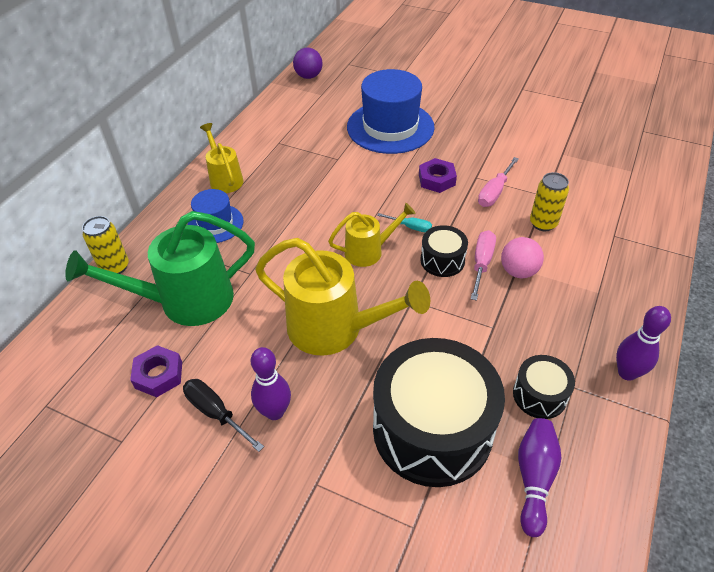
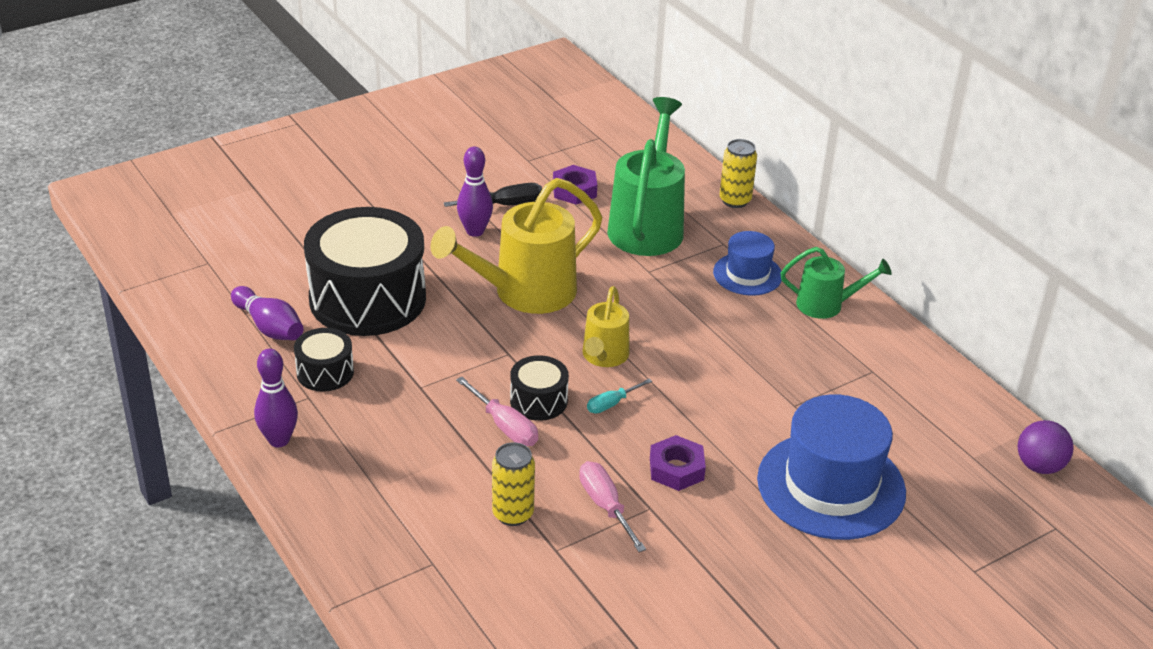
camera: 120 degrees right, 10 degrees down
yellow watering can [200,123,243,193] -> green watering can [781,247,892,319]
pink ball [501,237,544,278] -> none

